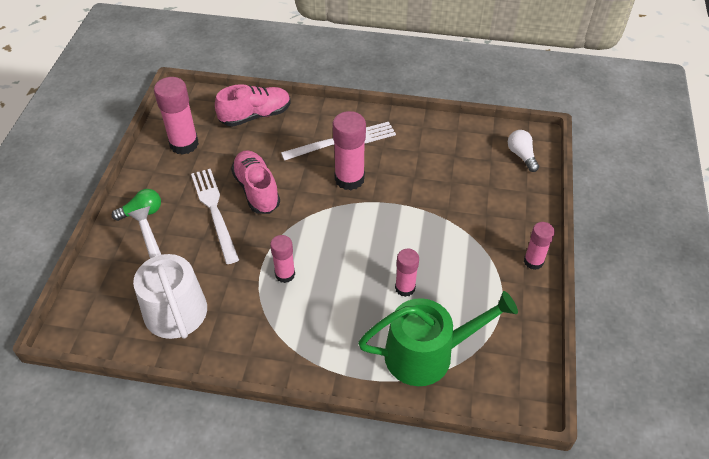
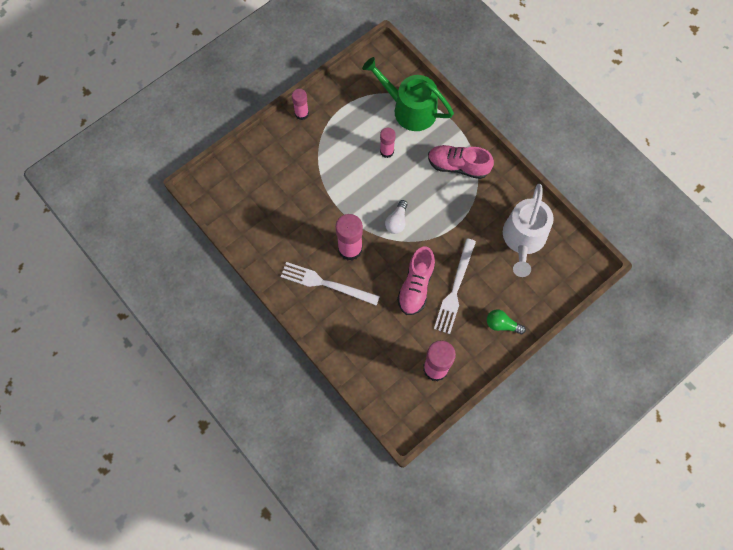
camera: 140 degrees left, 20 degrees up
pink shoe [215,84,291,127] -> pink shoe moved to [428,145,494,179]
pink glue stick [270,235,295,283] -> none
white light bulb [508,130,539,172] -> white light bulb moved to [385,200,407,234]

